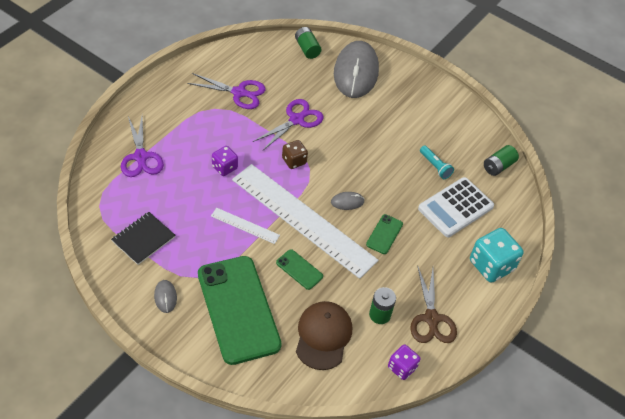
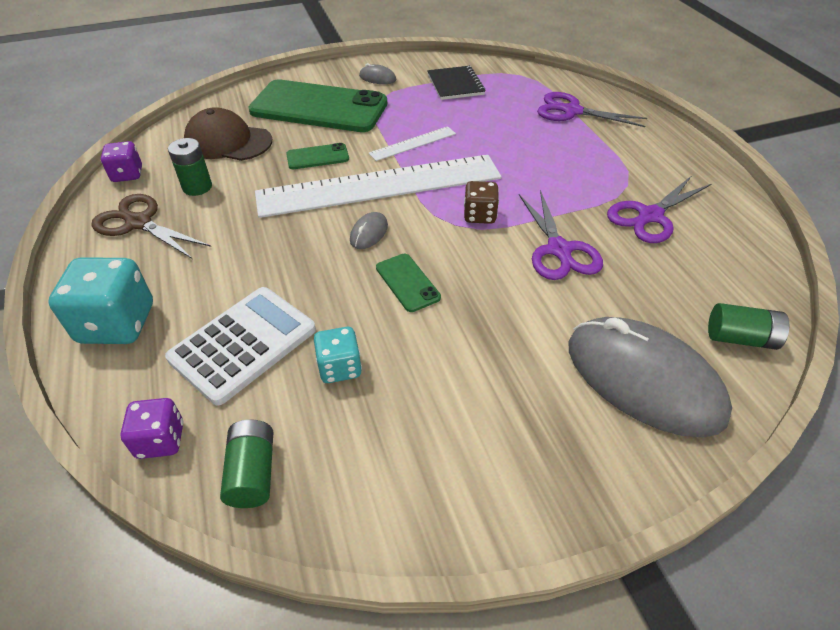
camera: 130 degrees right, 5 degrees down
purple dice [212,146,238,176] -> purple dice moved to [120,398,184,459]
brown cap [296,301,352,370] -> brown cap turned 150 degrees clockwise [184,107,272,161]
green phone [366,214,403,254] -> green phone moved to [376,254,441,312]
white calculator [418,177,494,237] -> white calculator turned 45 degrees clockwise [165,287,316,406]
turquoise flashlight [420,146,454,179] -> turquoise dice [314,327,362,383]

